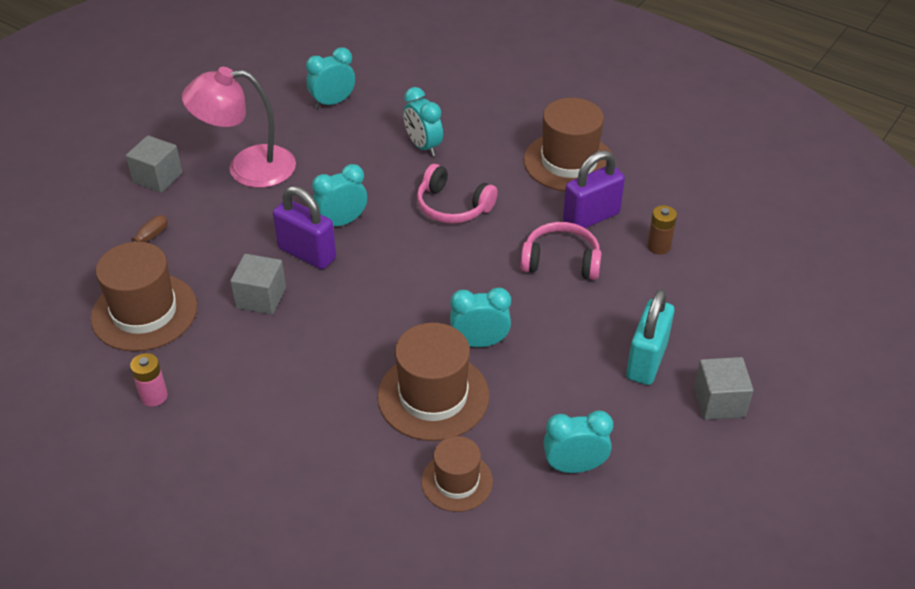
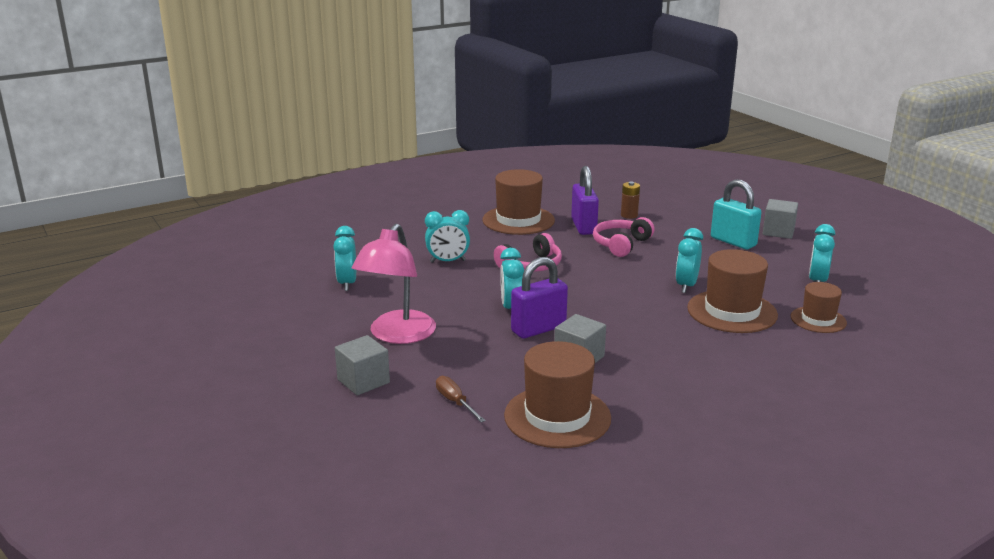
camera: 65 degrees left, 20 degrees down
pink battery [130,353,168,407] -> none

